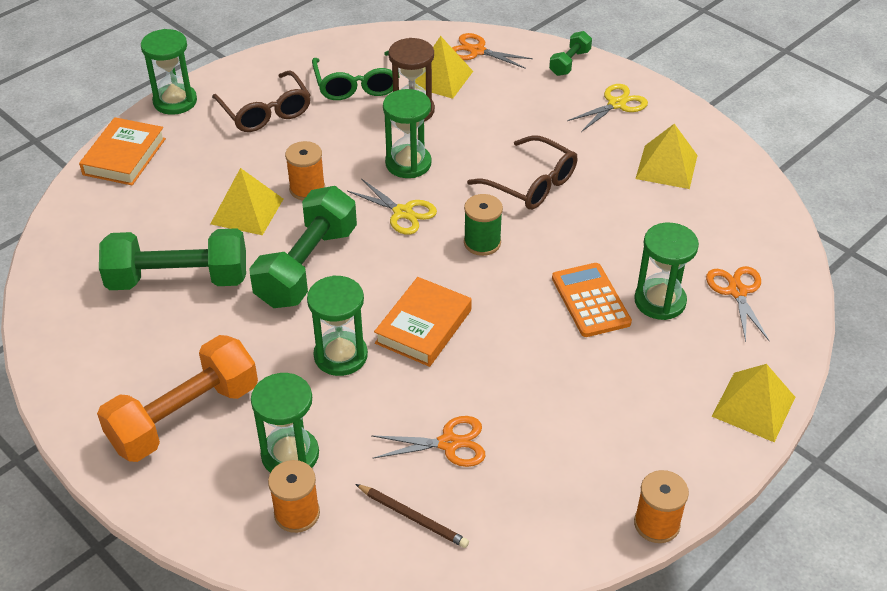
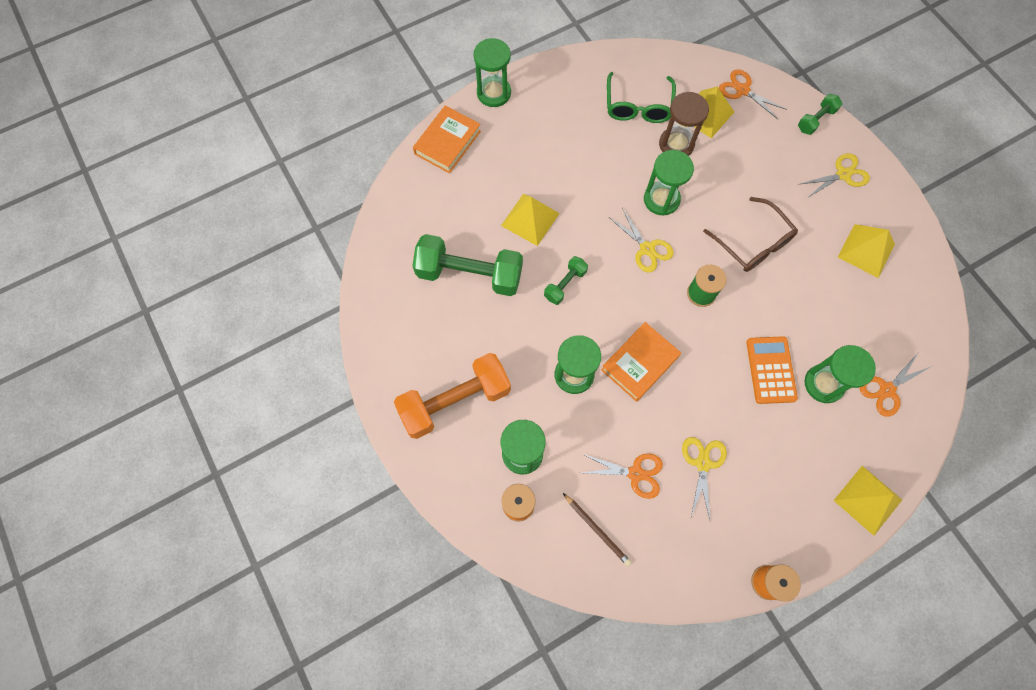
camera: 15 degrees right, 25 degrees up
brown glasses [212,70,311,132] -> none
green dumbbell [249,186,357,308] -> green dumbbell [544,256,588,305], size x0.49
orange spool [285,141,325,200] -> none
orange scissors [706,266,769,342] -> orange scissors turned 135 degrees counterclockwise [859,352,932,417]
none -> yellow scissors [682,437,727,520]

